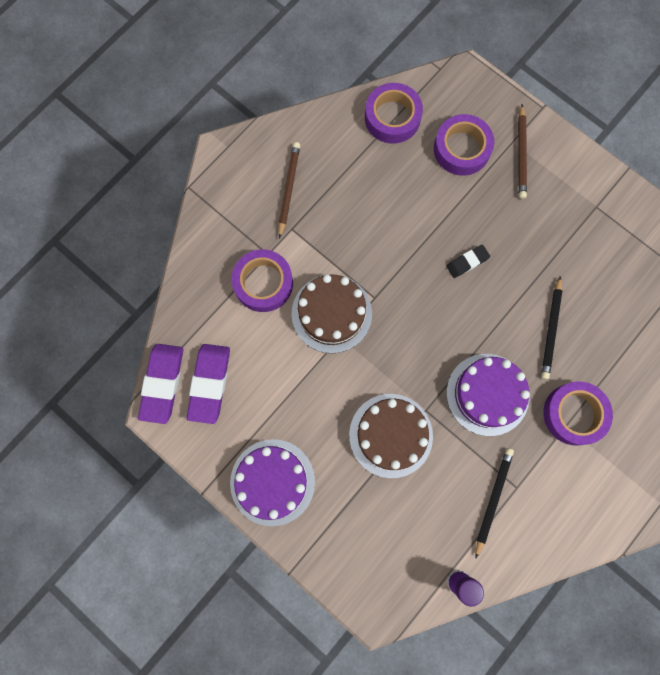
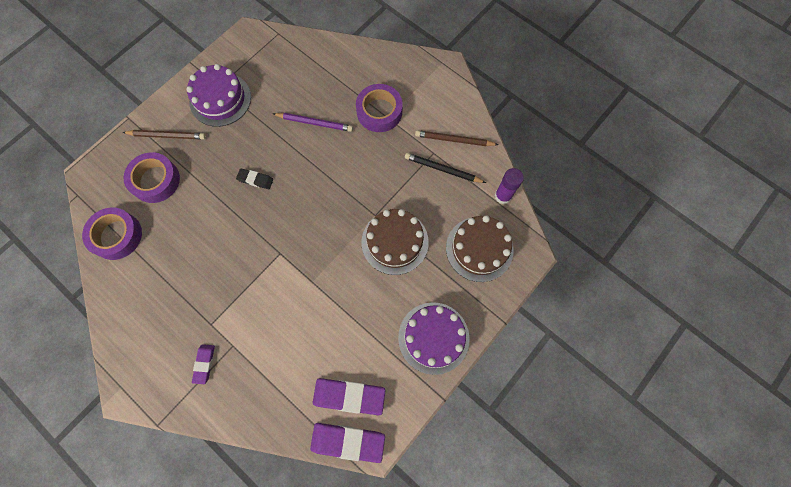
camera: 90 degrees left, 5 degrees down
purple tape [232,249,293,312] -> none
brown pencil [278,142,300,239] -> brown pencil moved to [415,130,498,146]
brown cake [292,274,372,353] -> brown cake moved to [446,215,514,282]
black eraser [446,245,490,278] -> black eraser turned 45 degrees counterclockwise [236,168,273,189]
purple cake [447,354,530,436] -> purple cake moved to [186,64,251,127]
black pencil [541,276,562,380] -> purple pencil [273,113,353,132]
none -> purple eraser [192,344,215,384]

